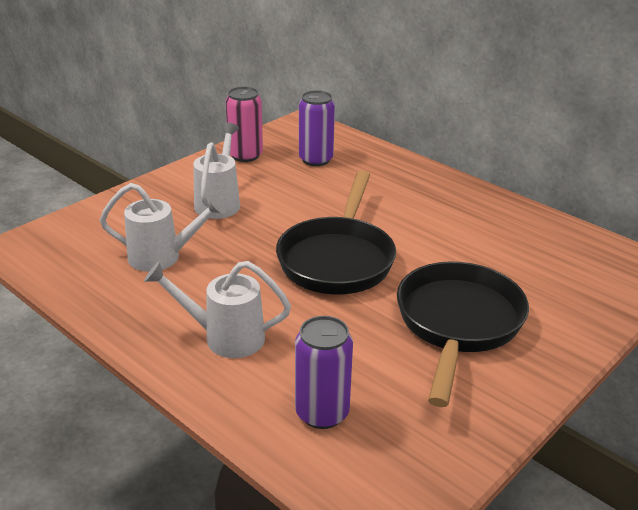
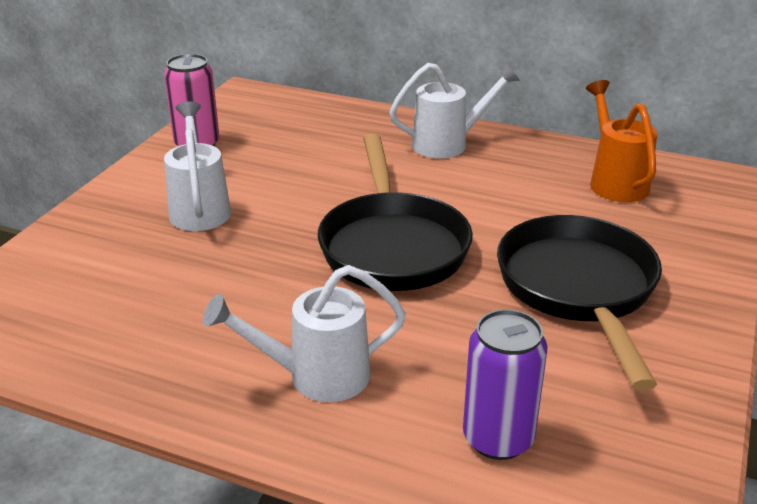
camera: 20 degrees left, 0 degrees up
white watering can [100,183,226,272] -> white watering can moved to [389,63,520,159]
purple can [299,90,335,166] -> none
none -> orange watering can [586,80,658,202]

